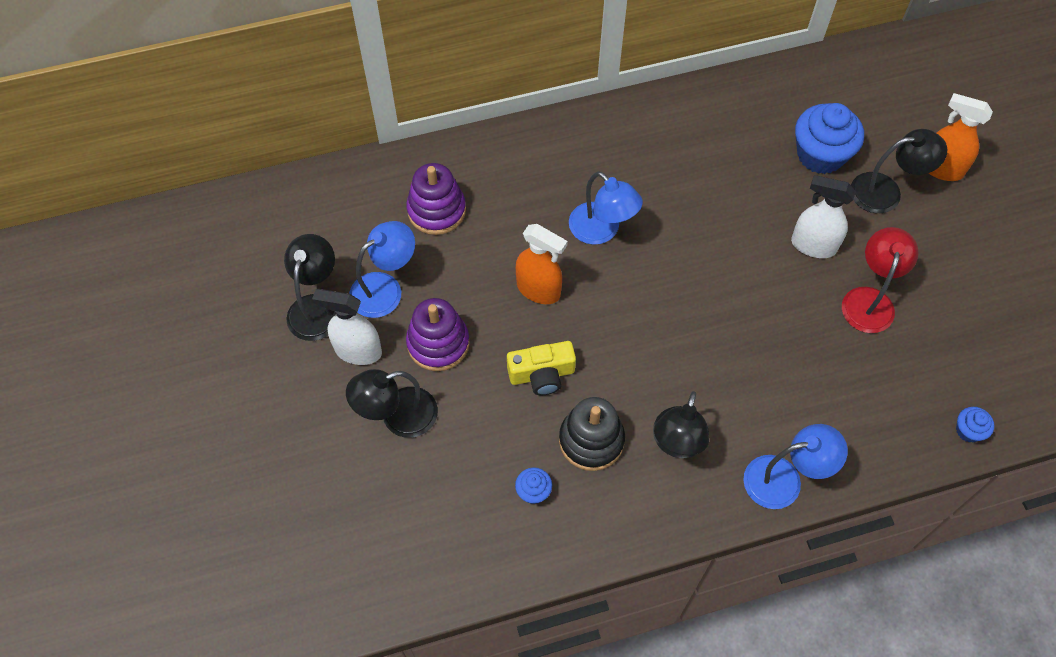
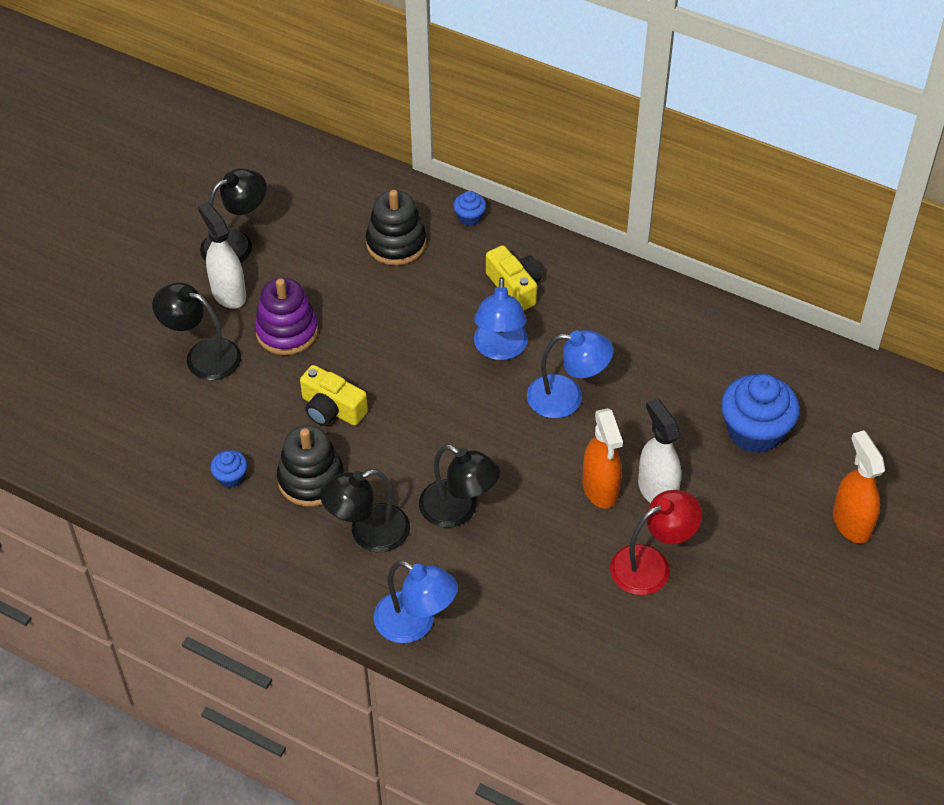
camera: 45 degrees right, 10 degrees down
blue lamp [349,221,415,318] -> blue lamp moved to [527,330,613,418]
purple stacking toy [406,163,466,235] -> black stacking toy [366,190,426,265]
orange spray bottle [516,224,568,304] -> orange spray bottle moved to [582,408,623,508]
black lamp [851,129,947,213] -> black lamp moved to [419,444,500,528]
blue cupcake [956,407,994,443] -> blue cupcake moved to [453,191,486,226]
none -> yellow camera [486,245,542,311]

